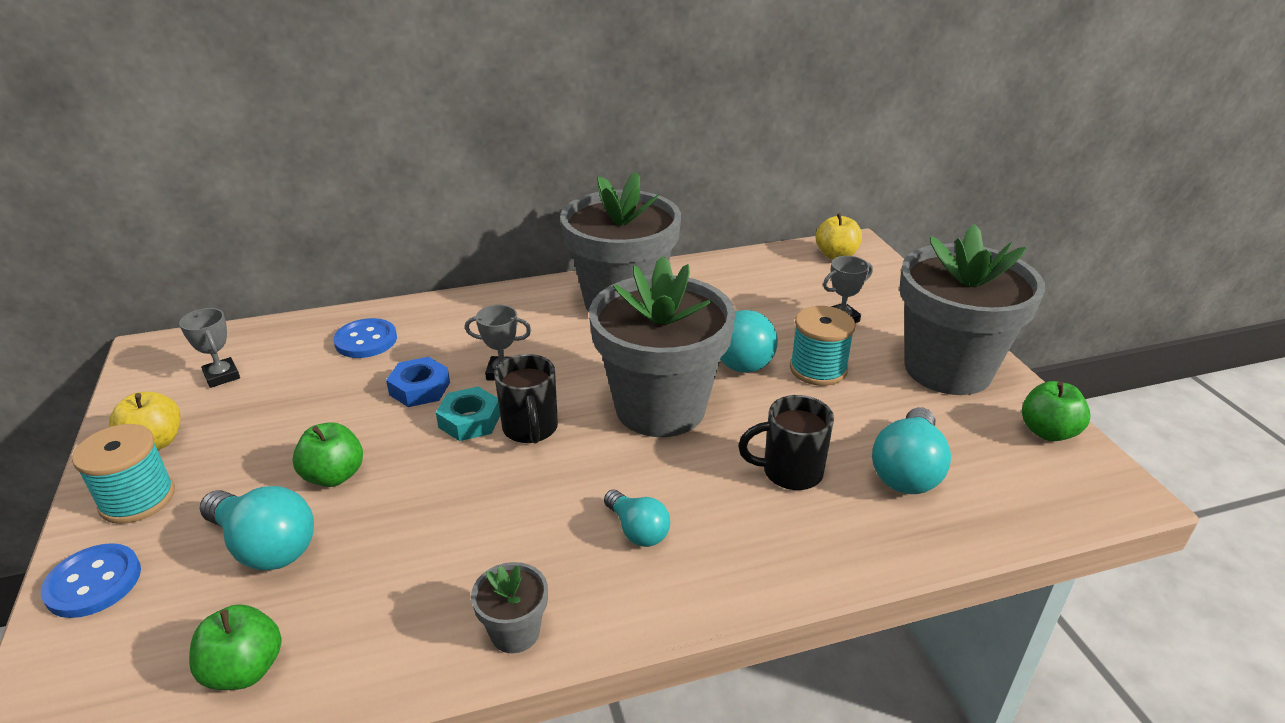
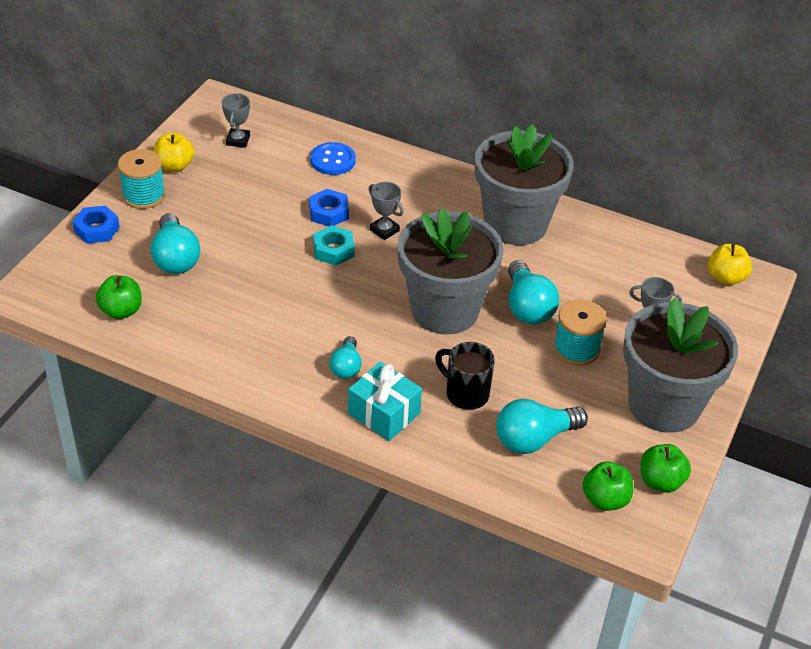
camera: 40 degrees right, 10 degrees up
blue button [41,543,141,618] -> blue nut [72,206,120,244]
green apple [292,422,363,487] -> green apple moved to [582,462,633,511]
grey flower pot [471,562,548,653] -> none
black mug [494,354,558,444] -> none
none -> turquoise gift [348,362,422,441]

